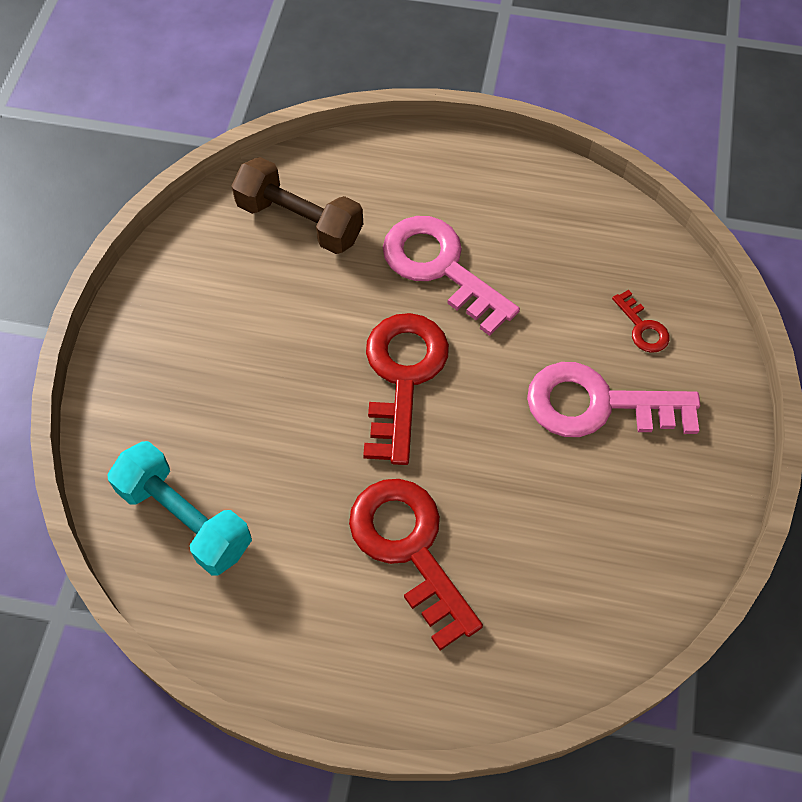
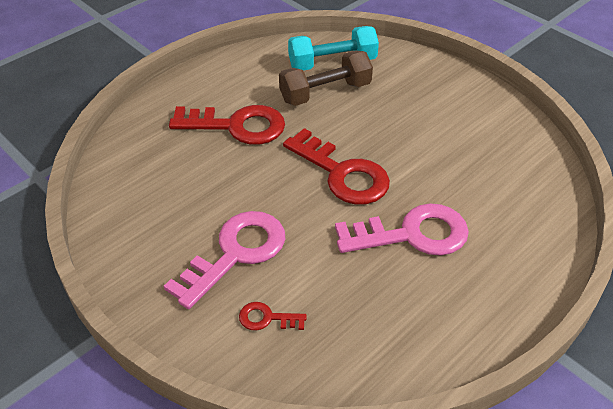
camera: 125 degrees right, 15 degrees down
brown dumbbell [232,157,363,254] -> brown dumbbell moved to [279,50,373,106]

